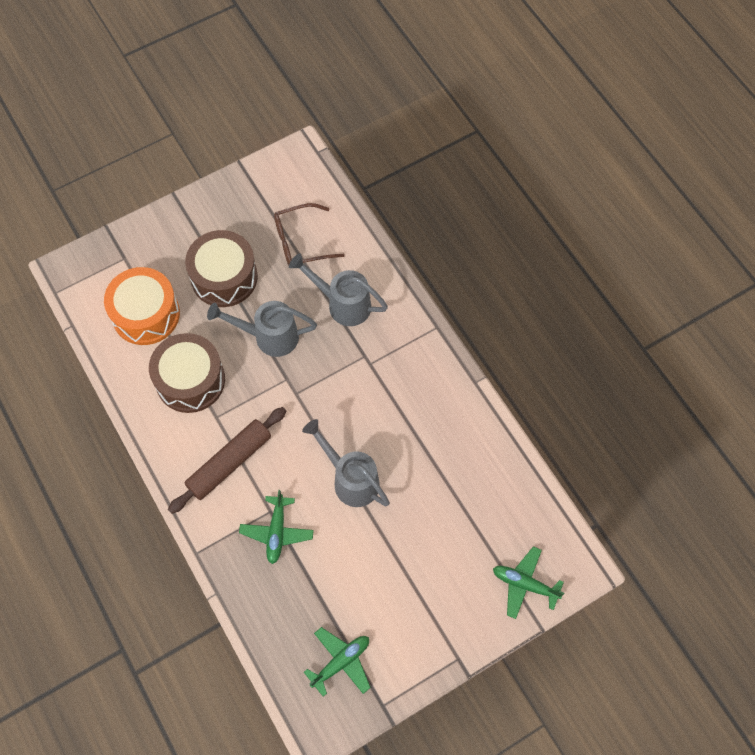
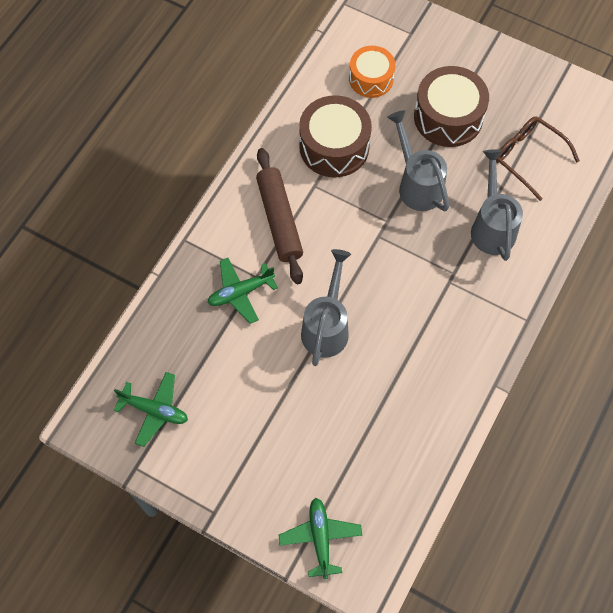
camera: 60 degrees right, 0 degrees up
orange drum [104,267,180,345] -> orange drum [349,46,395,98], size x0.66
brown rolling pin [168,407,286,514] -> brown rolling pin turned 60 degrees clockwise [256,148,303,284]

